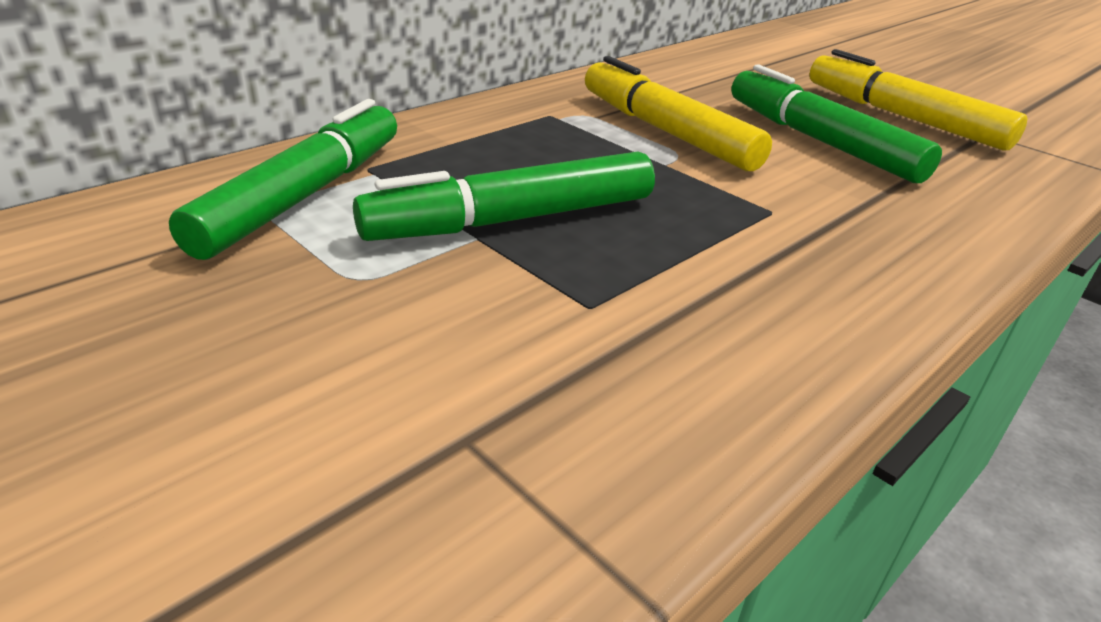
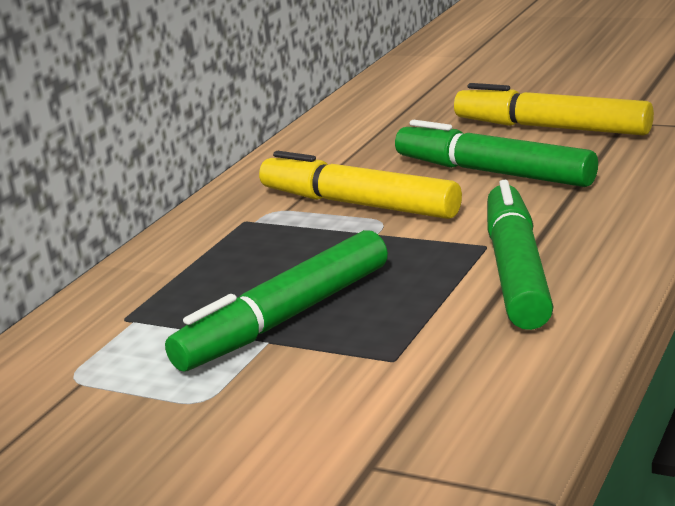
camera: 15 degrees left, 10 degrees down
green marker [169,99,397,260] -> green marker moved to [487,180,554,330]

